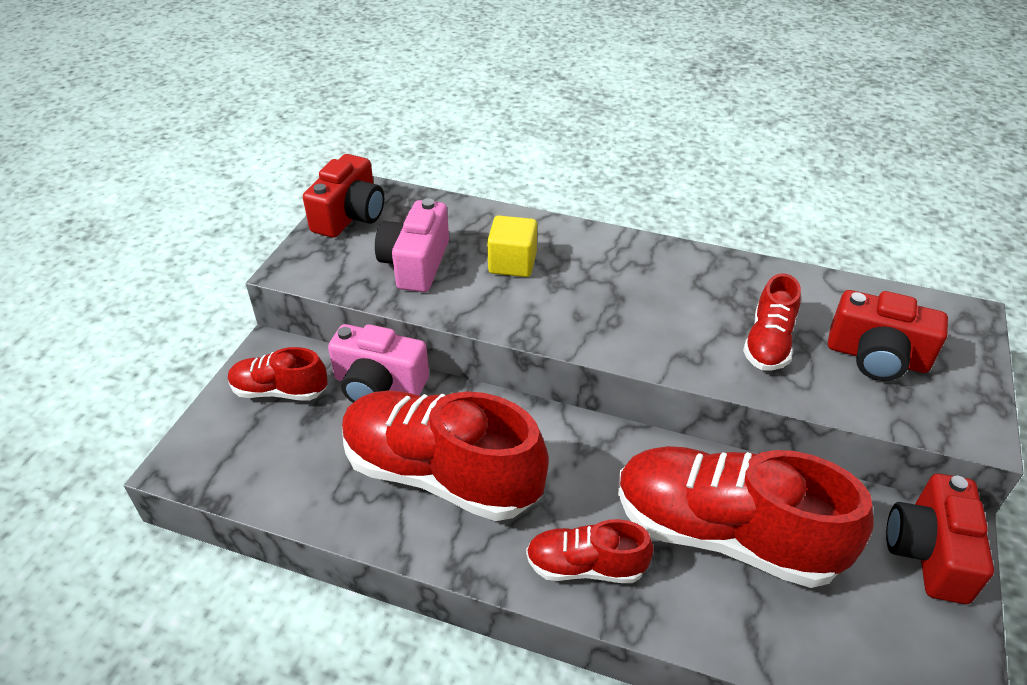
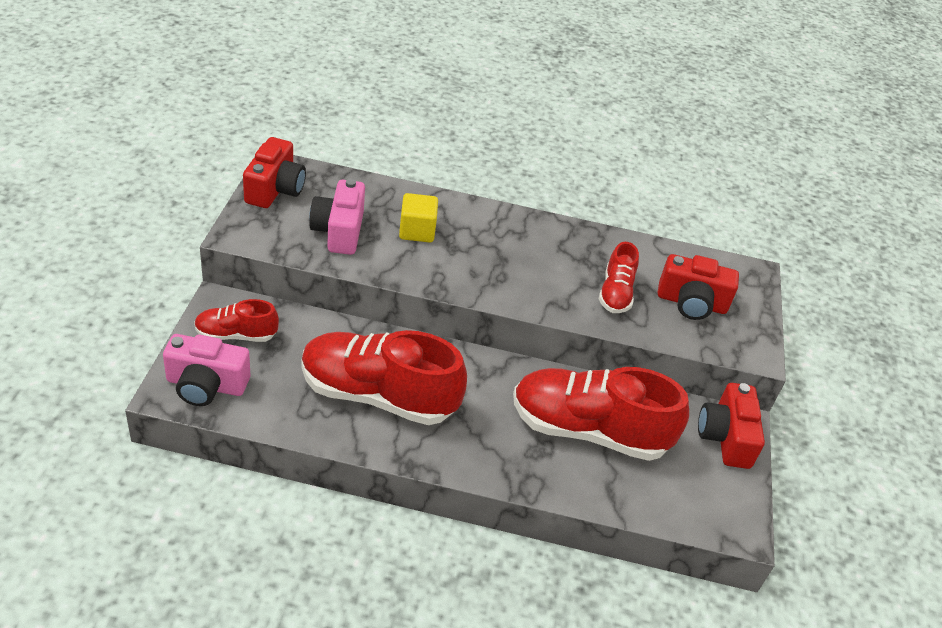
camera: 15 degrees left, 0 degrees up
pink camera [328,324,429,403] -> pink camera moved to [163,334,250,406]
red shoe [526,519,654,583] -> none

